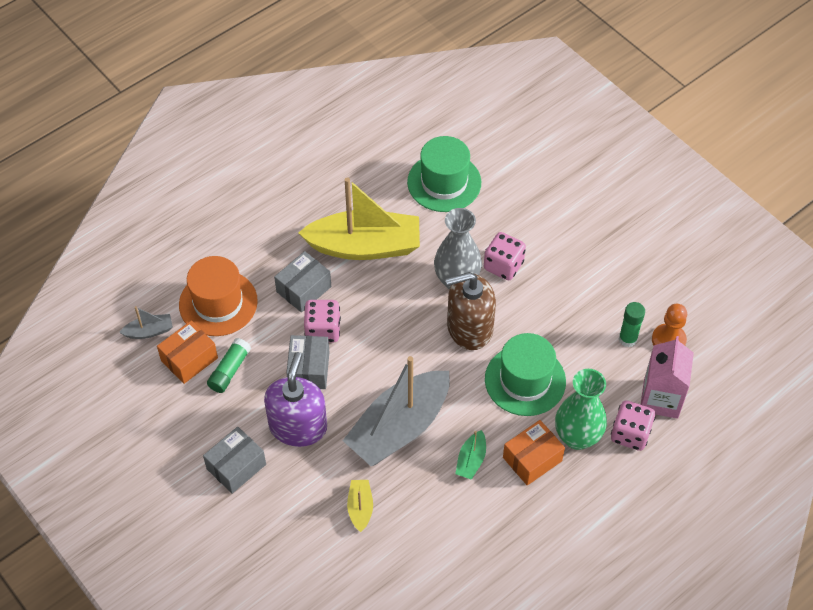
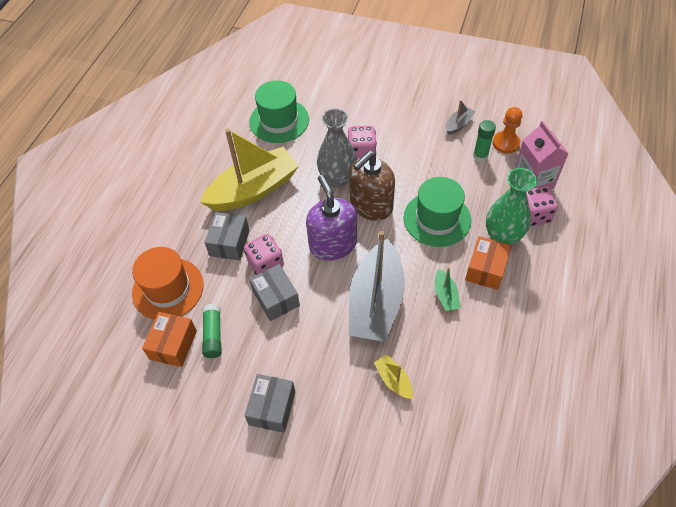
camera: 30 degrees left, 0 degrees up
grey boat [119,306,173,339] -> grey boat moved to [446,100,475,135]
purple soap dispenser [264,352,327,447] -> purple soap dispenser moved to [306,175,357,261]

